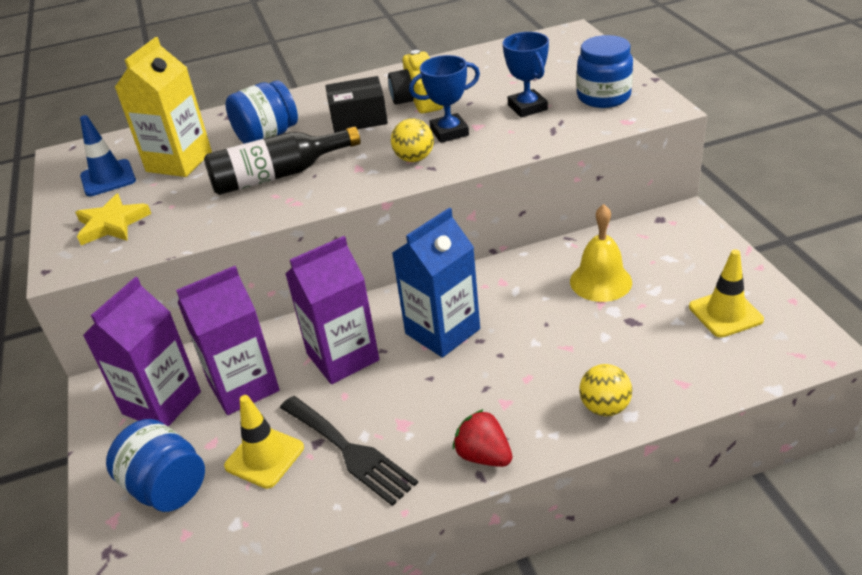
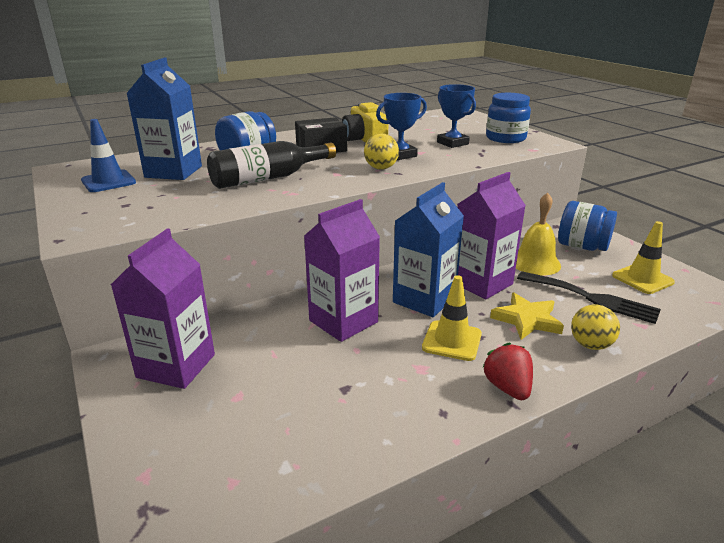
camera: 15 degrees left, 10 degrees down
yellow star [75,193,151,245] -> yellow star moved to [490,292,564,340]
blue jar [106,419,205,512] -> blue jar moved to [558,201,617,251]
yellow carton [114,37,212,177] -> blue carton [126,58,202,180]
purple carton [176,266,280,415] -> purple carton moved to [457,172,526,300]
yellow traffic cone [224,395,304,489] -> yellow traffic cone moved to [422,275,482,361]
black fork [280,396,418,506] -> black fork moved to [517,271,661,324]
red strawberry [453,409,512,467] -> red strawberry turned 45 degrees clockwise [482,343,533,400]

